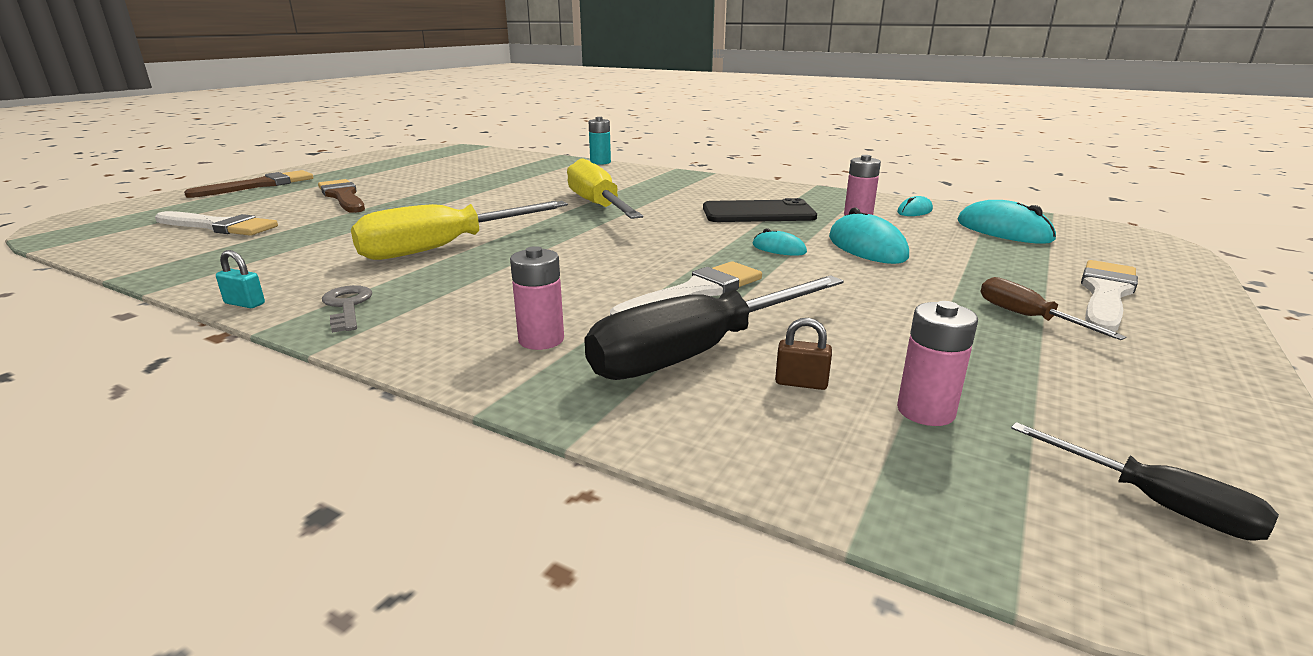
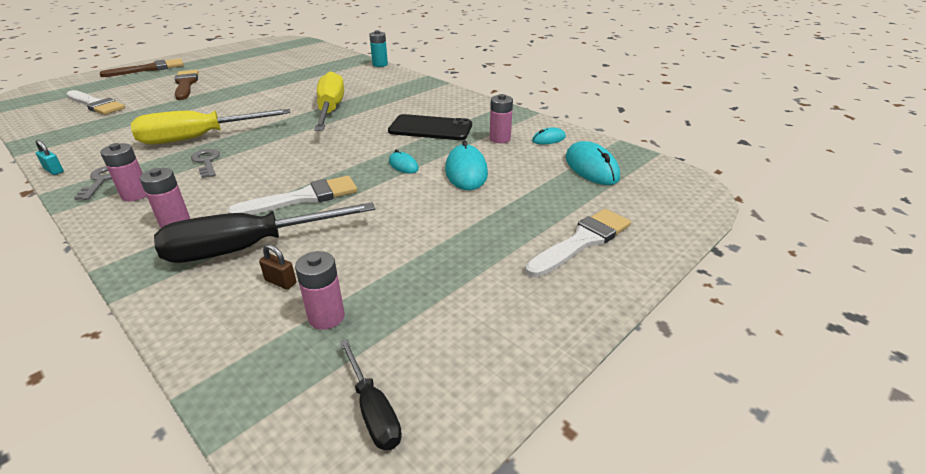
camera: 15 degrees right, 10 degrees up
brown screwdriver [981,277,1127,340] -> none
none -> pink battery [100,143,146,201]
none -> grey key [191,149,220,178]

